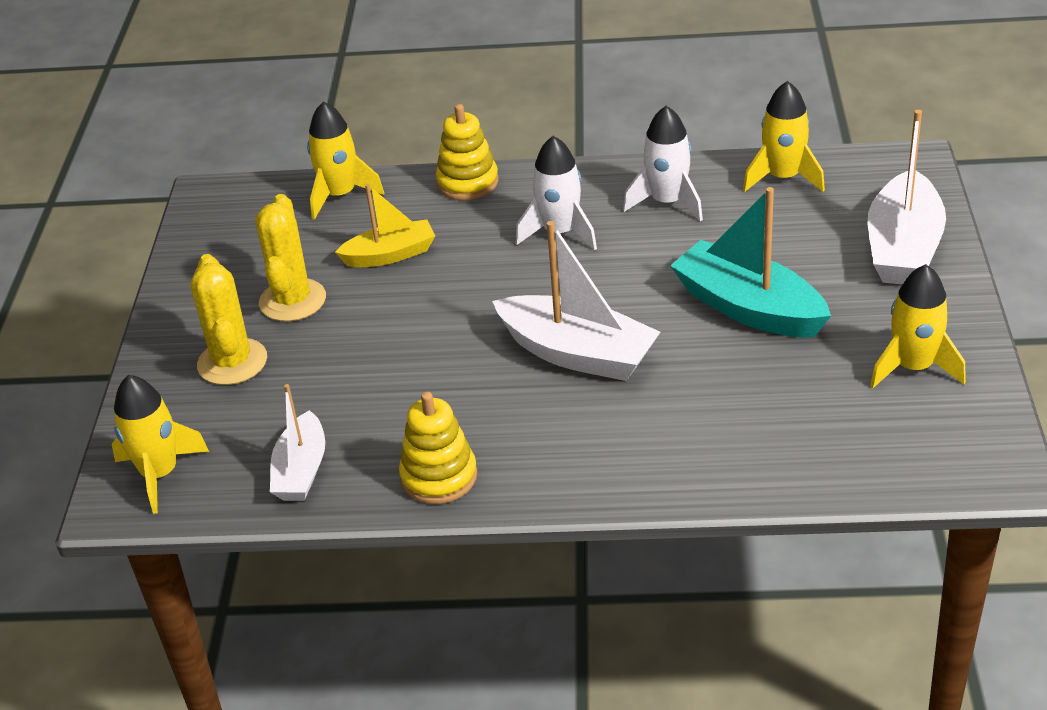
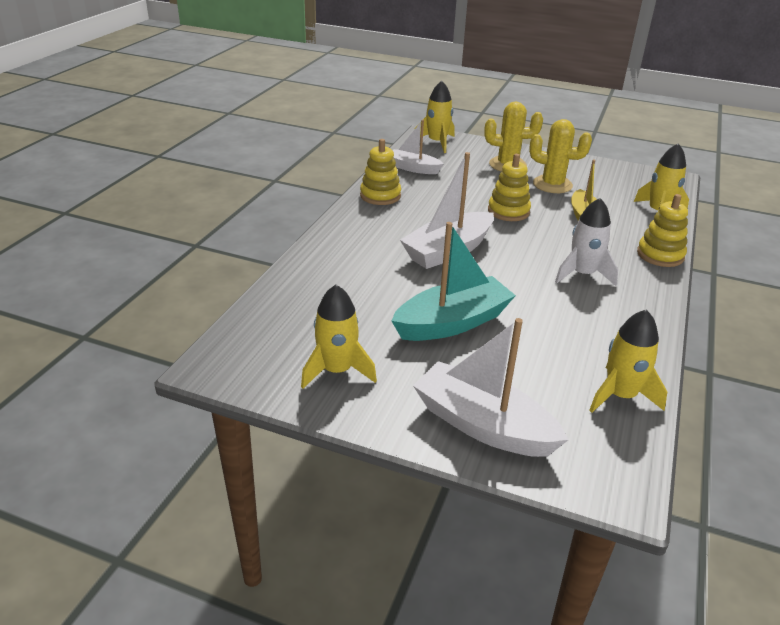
camera: 105 degrees right, 5 degrees down
white rocket [623,106,703,221] -> none
none -> yellow stacking toy [488,154,531,221]

